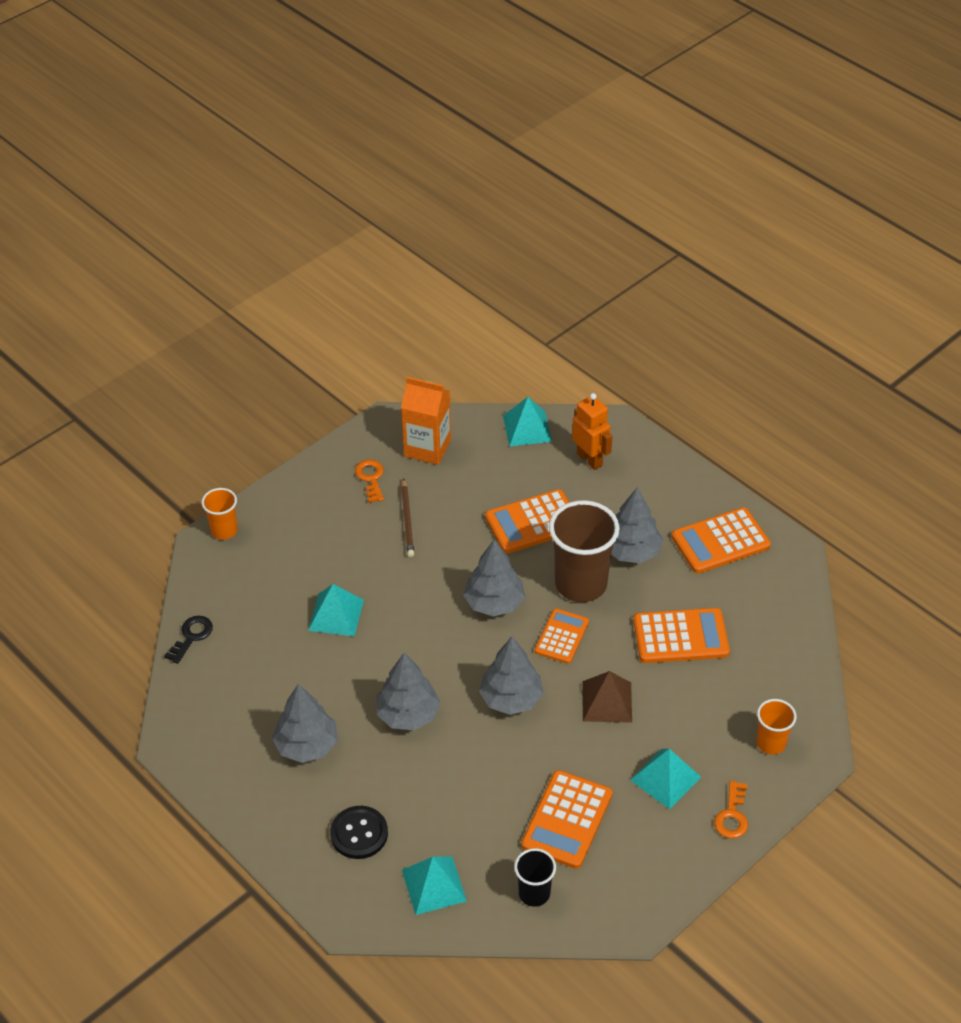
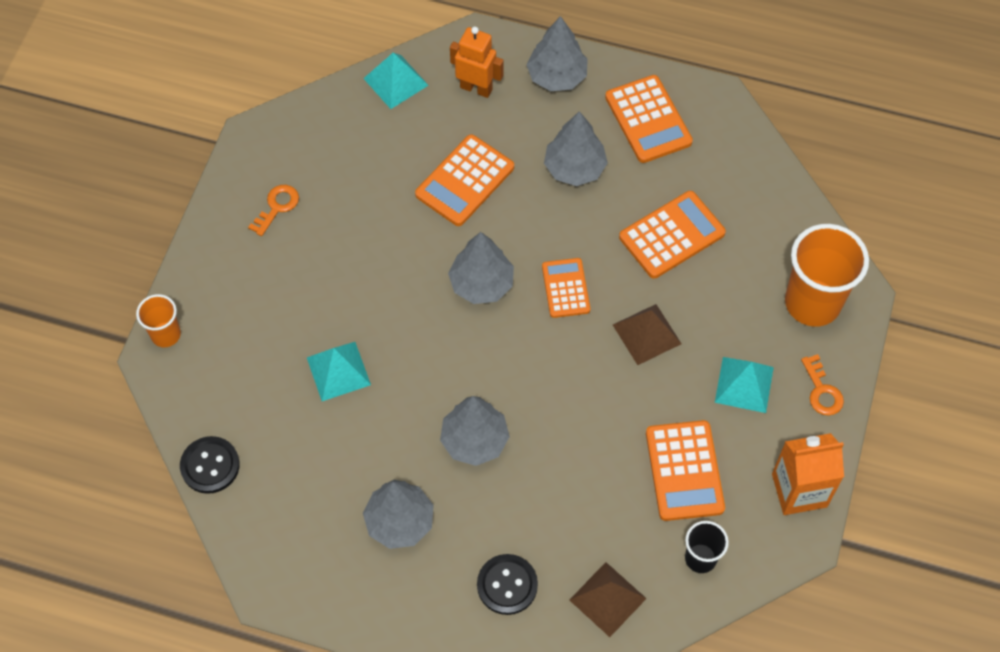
camera: 30 degrees left, 15 degrees up
black key [164,616,213,664] -> black button [180,436,240,494]
orange key [355,459,384,503] -> orange key turned 75 degrees clockwise [248,185,299,236]
orange carton [401,377,451,465] -> orange carton moved to [772,433,844,515]
brown pencil [401,478,414,557] -> none
turquoise pyramid [402,857,467,915] -> brown pyramid [570,562,647,637]
grey tree [479,637,544,715] -> grey tree moved to [526,16,588,91]
brown cup [549,500,620,602] -> none
orange calculator [672,507,771,574] -> orange calculator turned 60 degrees counterclockwise [605,75,693,163]
orange cup [756,699,797,755] -> orange cup [785,224,869,327], size x1.90

